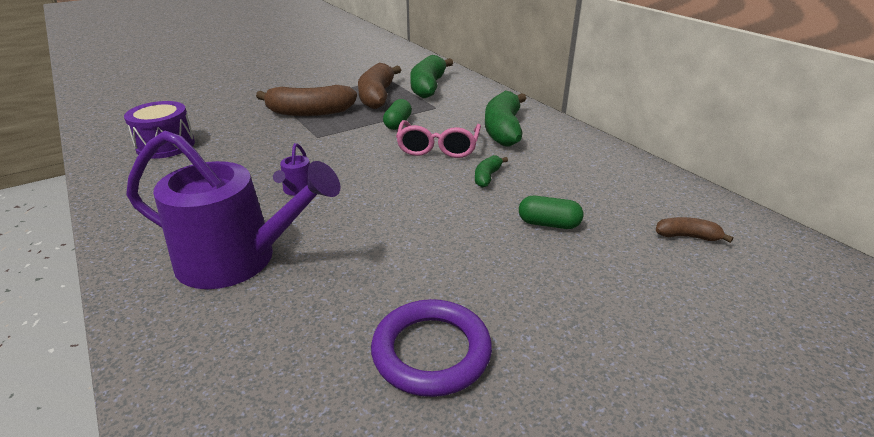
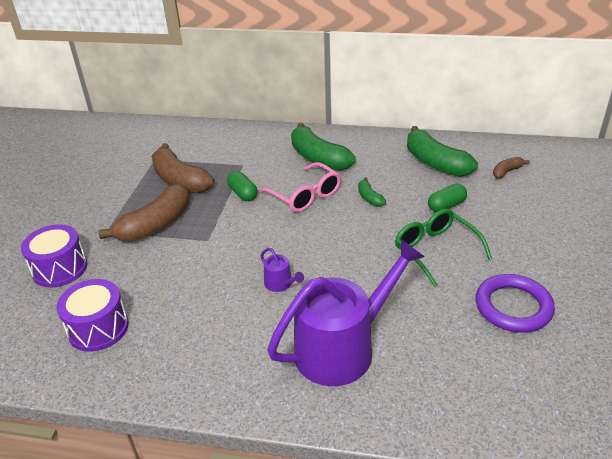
camera: 45 degrees left, 5 degrees up
green banana [410,55,453,98] -> green banana moved to [407,126,478,177]
none -> purple drum [21,224,87,288]
none -> green glasses [395,209,492,287]

